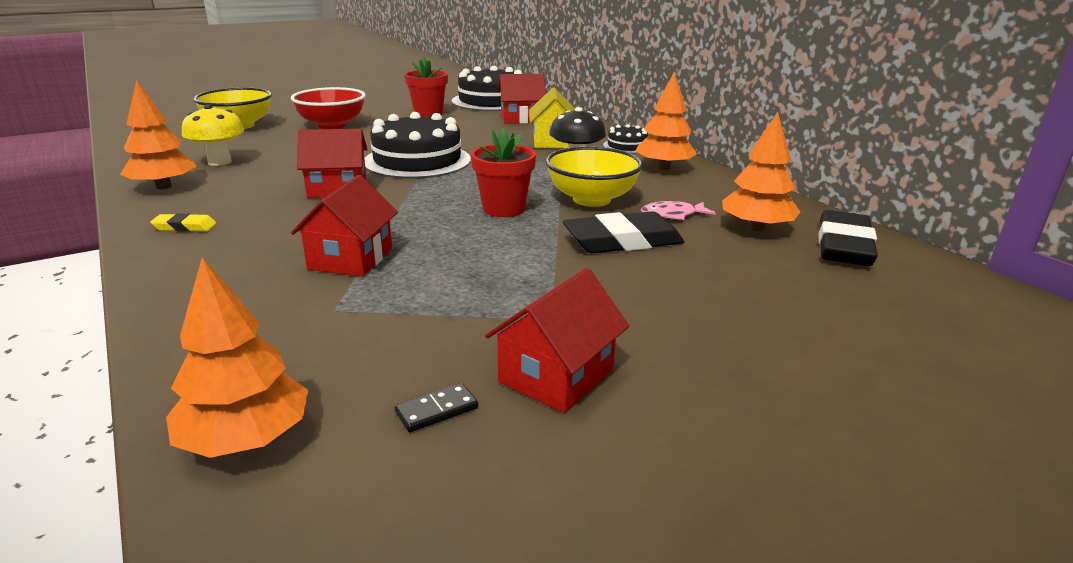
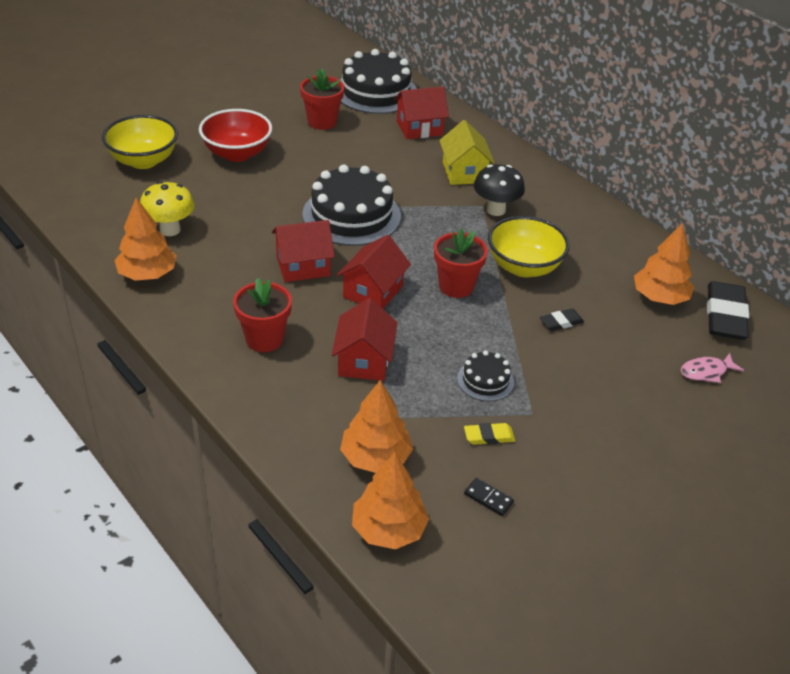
camera: 10 degrees left, 15 degrees up
yellow eraser [150,213,216,232] -> yellow eraser moved to [464,423,515,445]
black domino [395,383,478,432] -> black domino turned 75 degrees clockwise [464,478,514,516]
red house [485,268,629,413] -> red house moved to [337,235,411,309]
black eraser [563,211,684,253] -> black eraser [540,308,584,331], size x0.49
black cake [603,124,648,154] -> black cake moved to [457,350,514,401]
orange tree [635,72,697,170] -> orange tree moved to [340,380,413,473]
pink fish [641,201,716,220] -> pink fish moved to [681,353,744,383]
none -> red flower pot [233,278,292,352]

